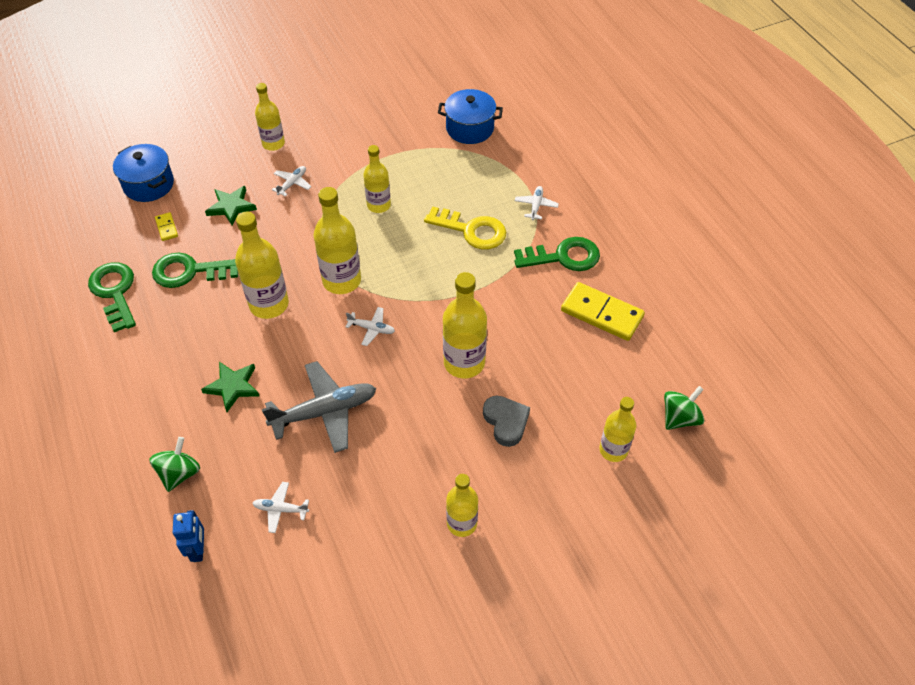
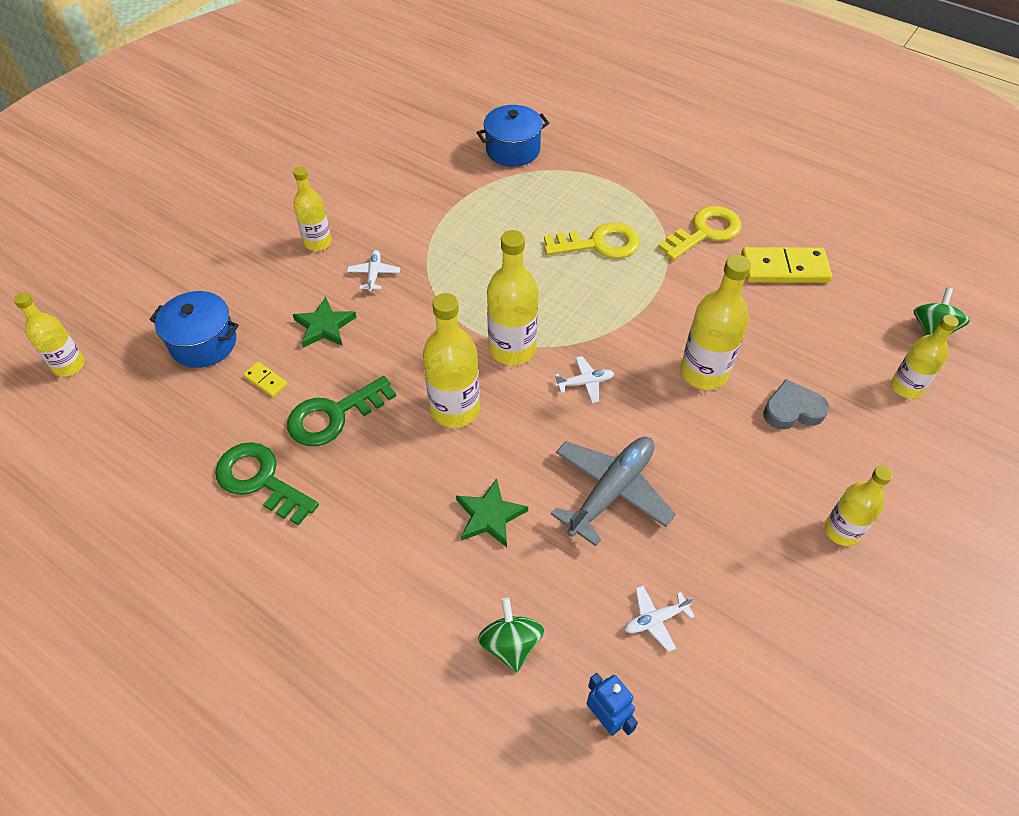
camera: 30 degrees left, 0 degrees up
yellow bottle [363,145,391,213] -> yellow bottle moved to [14,293,85,377]
grey heart [483,396,530,447] -> grey heart turned 45 degrees counterclockwise [763,379,829,430]
green key [514,237,600,271] -> yellow key [658,206,741,260]
white plane [515,186,559,220] -> none

